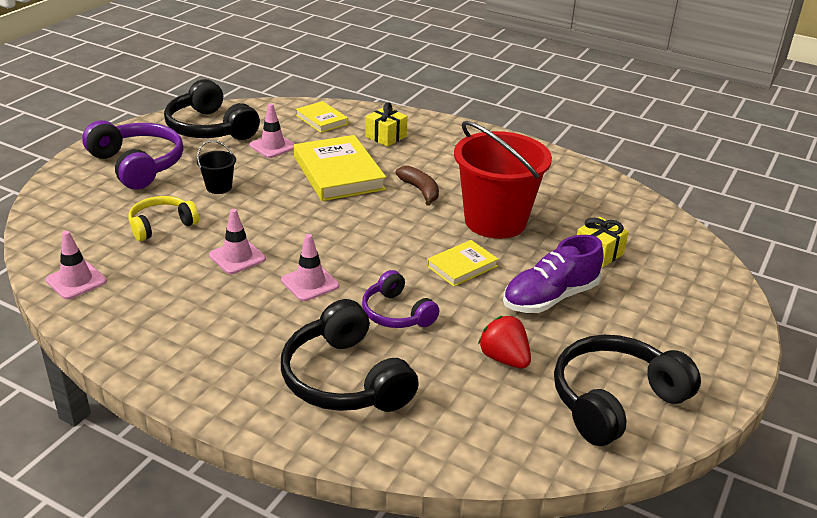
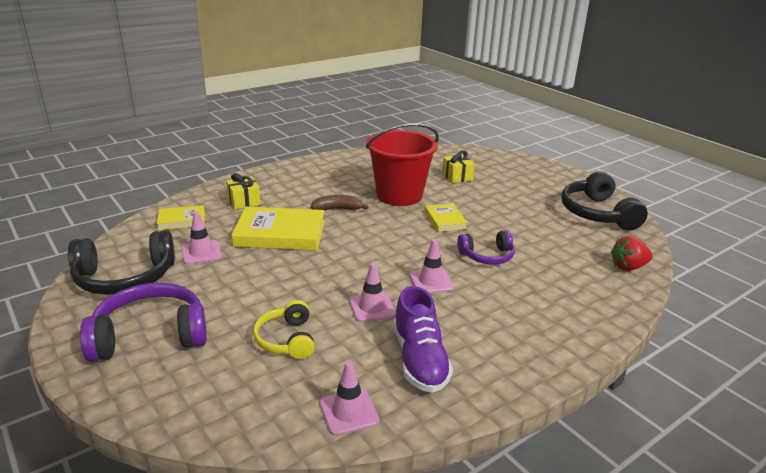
camera: 65 degrees left, 5 degrees down
black bucket [197,140,236,194] -> none
black headphones [281,299,419,412] -> none
red strawberry [478,316,531,369] -> red strawberry moved to [611,236,653,271]
purple shoe [503,235,604,313] -> purple shoe moved to [393,286,453,393]

